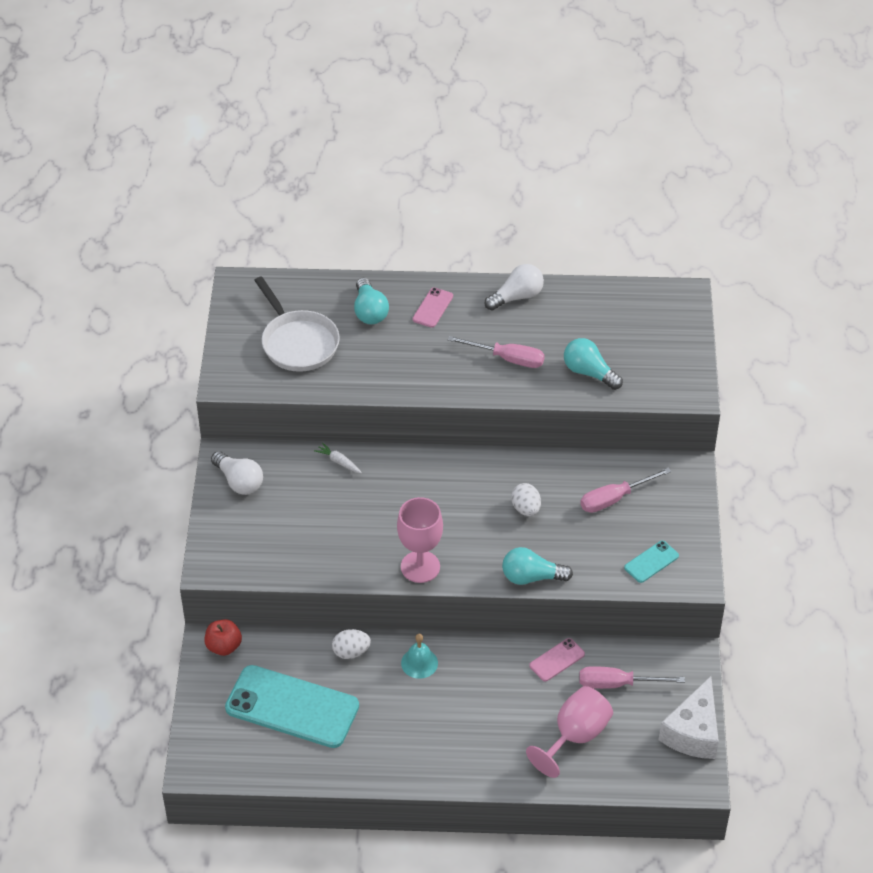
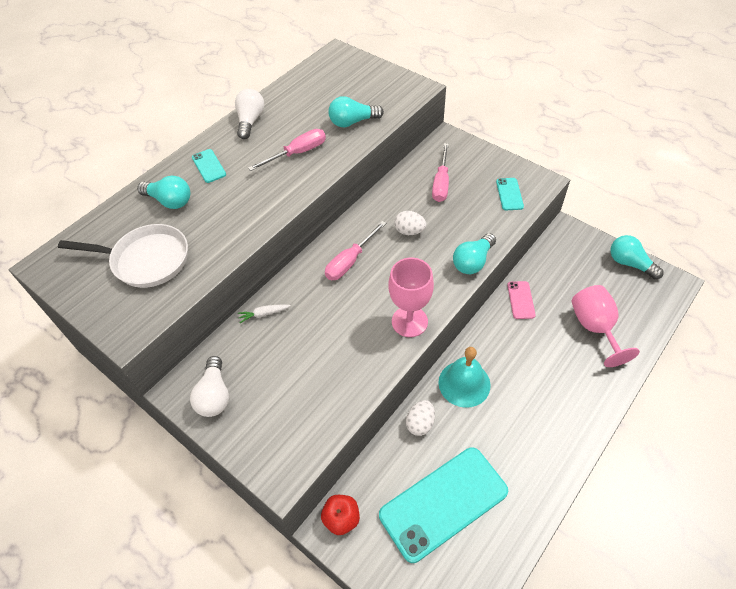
camera: 50 degrees left, 5 degrees up
white light bulb [211,451,263,495] -> white light bulb turned 90 degrees clockwise [190,356,229,417]
turquoise bell [401,634,438,679] -> turquoise bell [439,347,491,408], size x1.57
pink phone [413,287,453,328] -> turquoise phone [192,149,226,183]
pink screwdriver [579,666,685,689] -> pink screwdriver moved to [325,221,386,280]
white cheese [658,676,719,759] -> turquoise light bulb [610,235,663,279]

